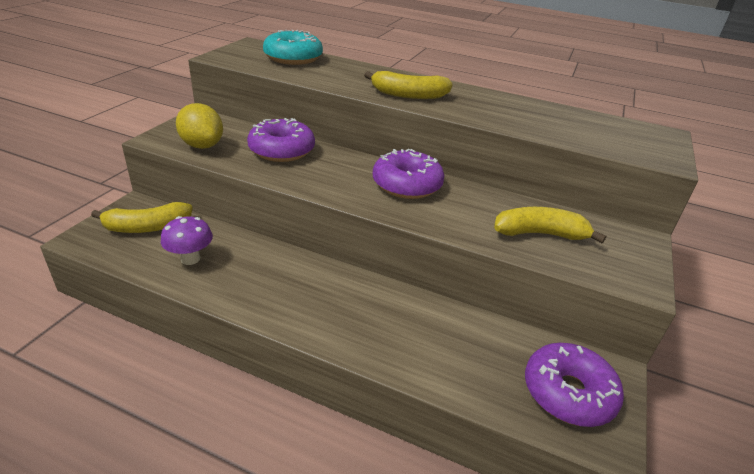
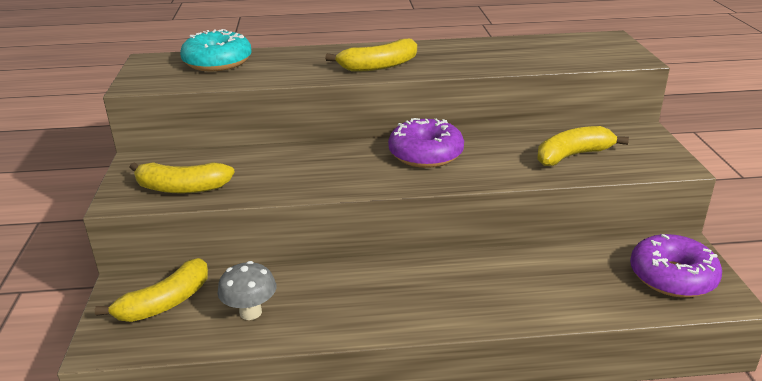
camera: 25 degrees left, 5 degrees down
purple mushroom [161,216,213,265] -> grey mushroom [218,261,276,320]
yellow lemon [176,103,223,149] -> yellow banana [129,162,234,194]
purple donut [247,118,315,162] -> none

